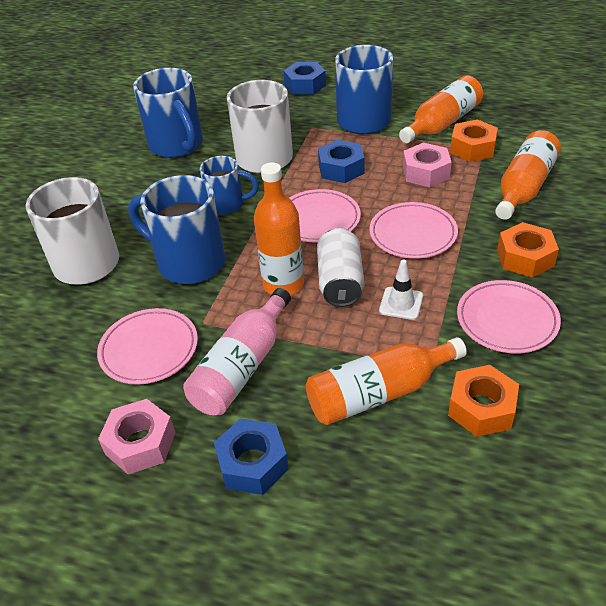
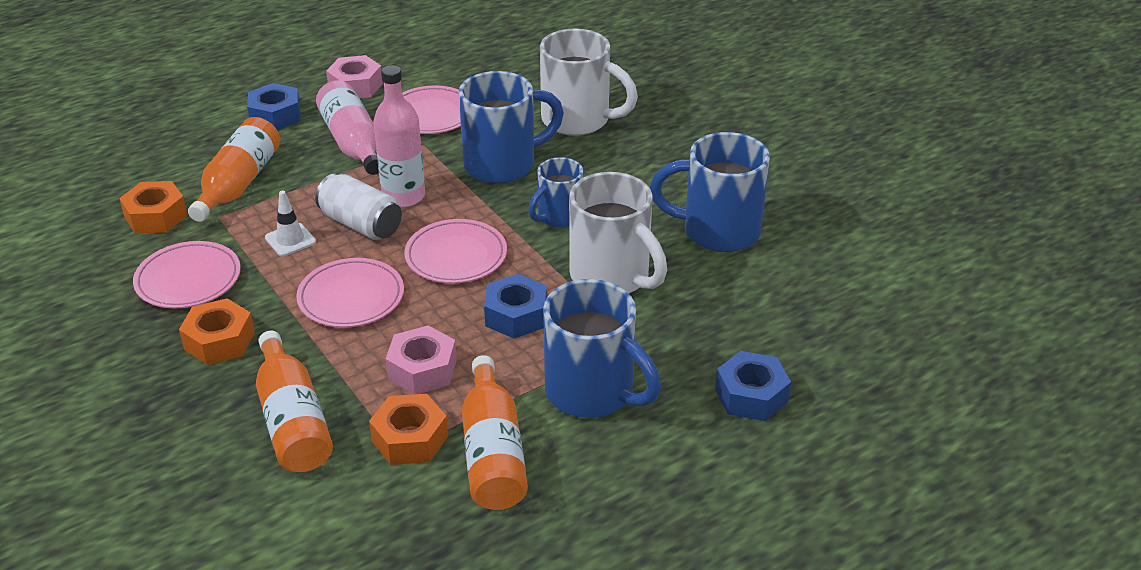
camera: 125 degrees right, 5 degrees down
orange bottle [254,162,304,295] -> pink bottle [373,65,425,207]

